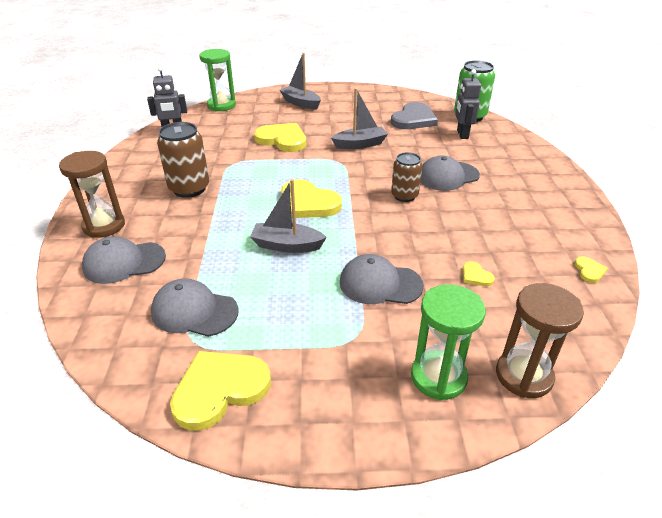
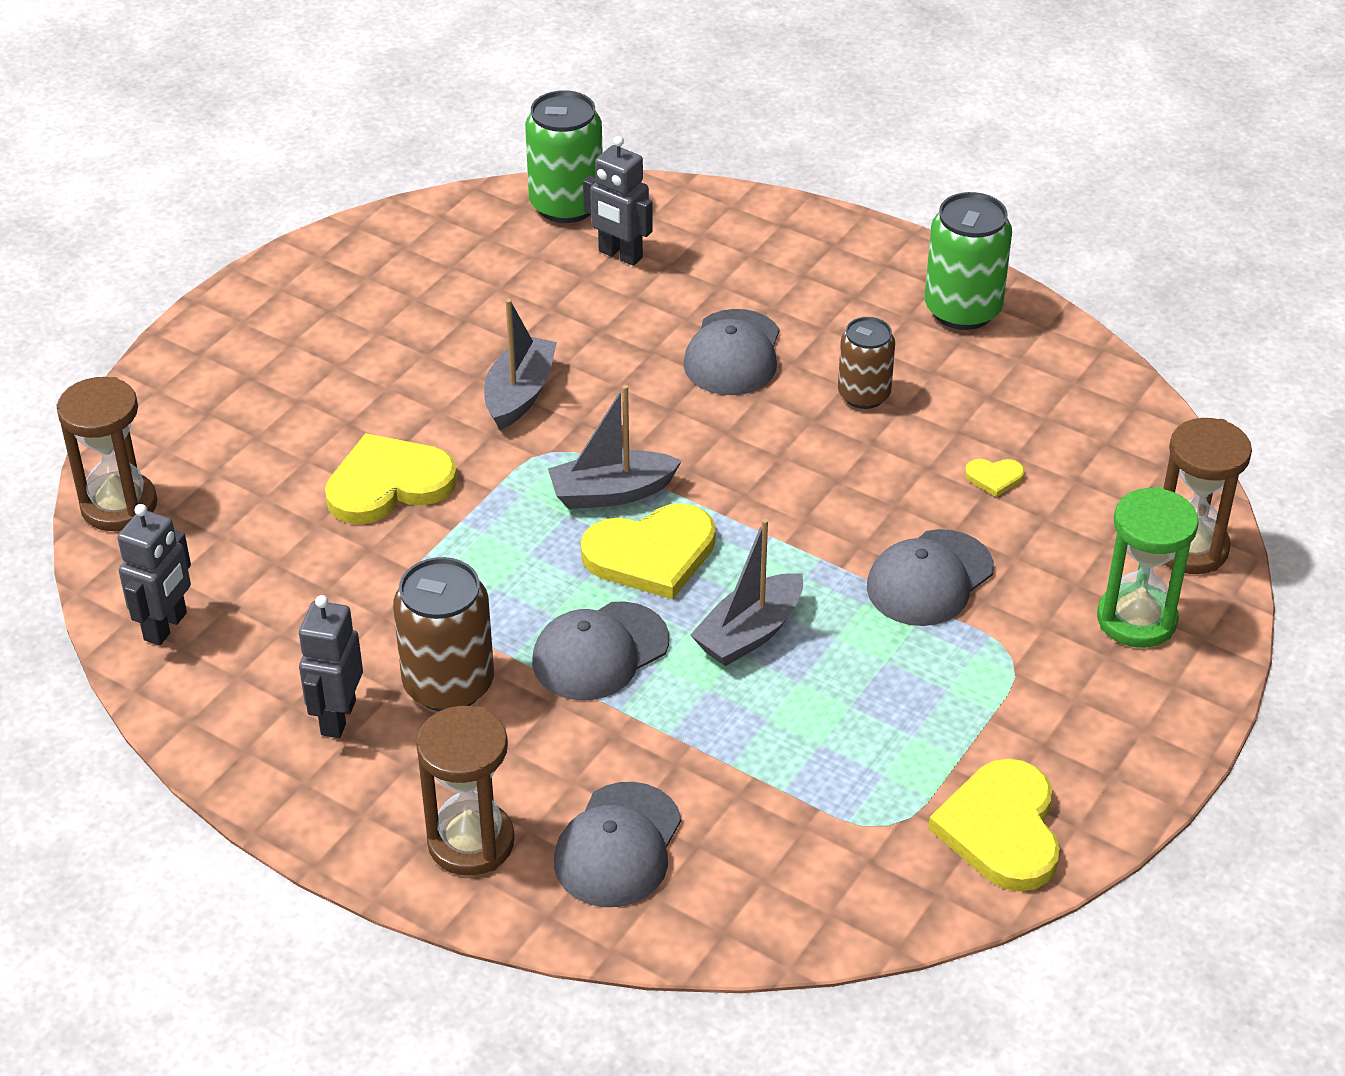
camera: 55 degrees left, 5 degrees up
grey cap [151,278,238,337] -> grey cap moved to [532,601,669,700]
green hourglass [199,49,236,112] -> brown hourglass [56,377,157,531]
grey boat [280,53,321,110] -> grey boat moved to [548,385,682,509]
grey heart [391,102,438,129] -> none
brown can [391,152,423,202] -> brown can moved to [838,317,895,409]
yellow heart [574,256,608,283] -> none
none -> grey robot [299,595,363,738]
none -> green can [925,192,1012,330]

